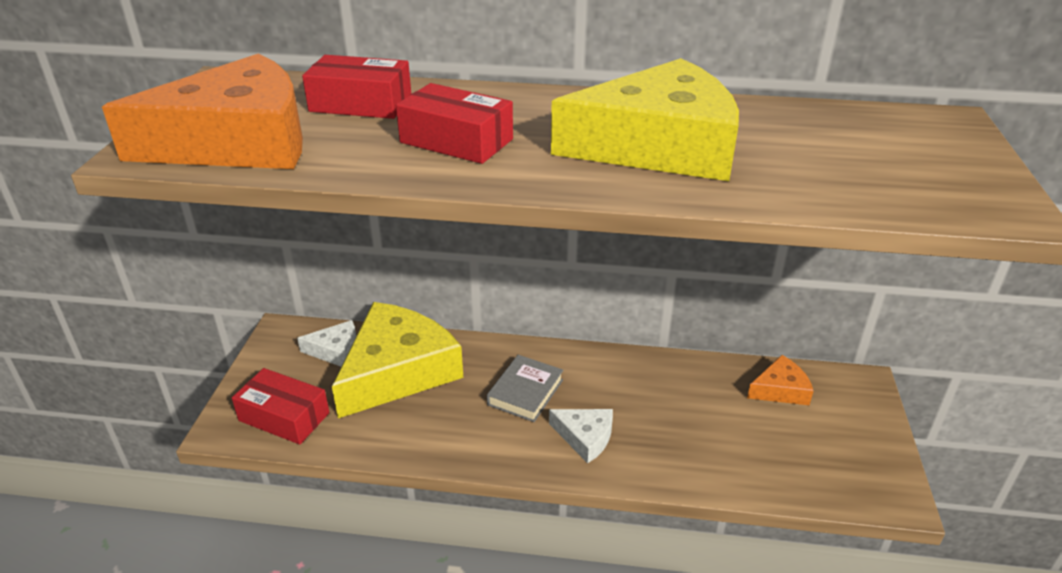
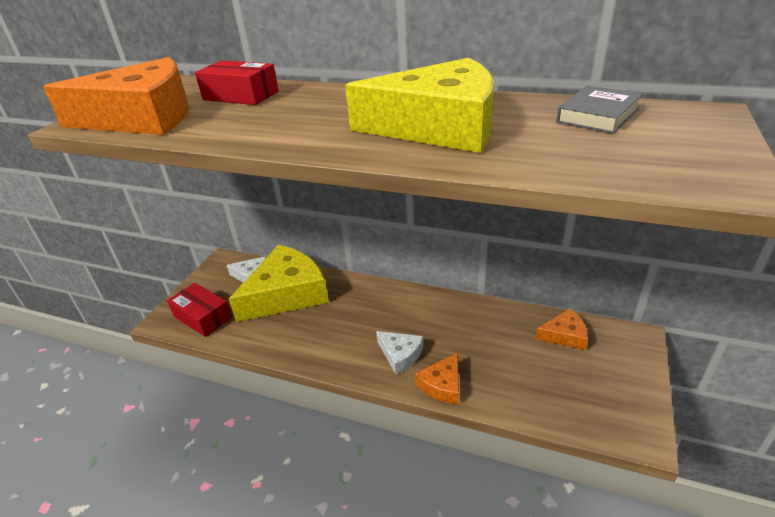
camera: 15 degrees right, 0 degrees up
red box [396,83,513,164] -> none
grey book [487,355,563,422] -> grey book moved to [556,85,643,134]
none -> orange cheese [415,352,459,404]

